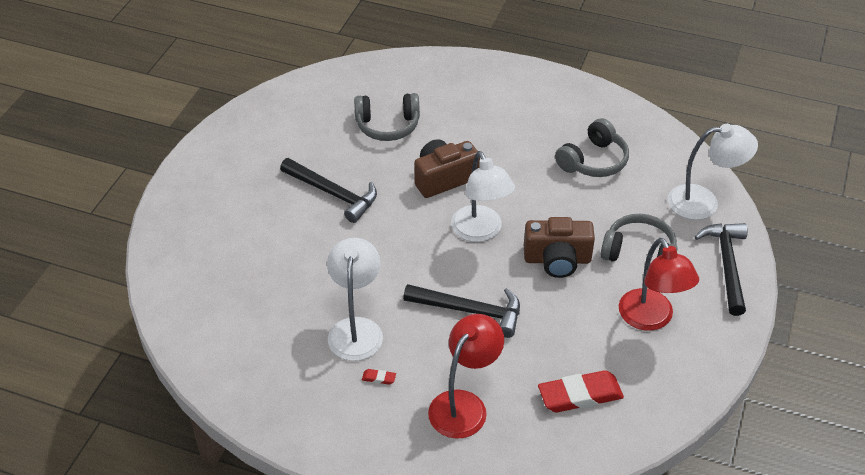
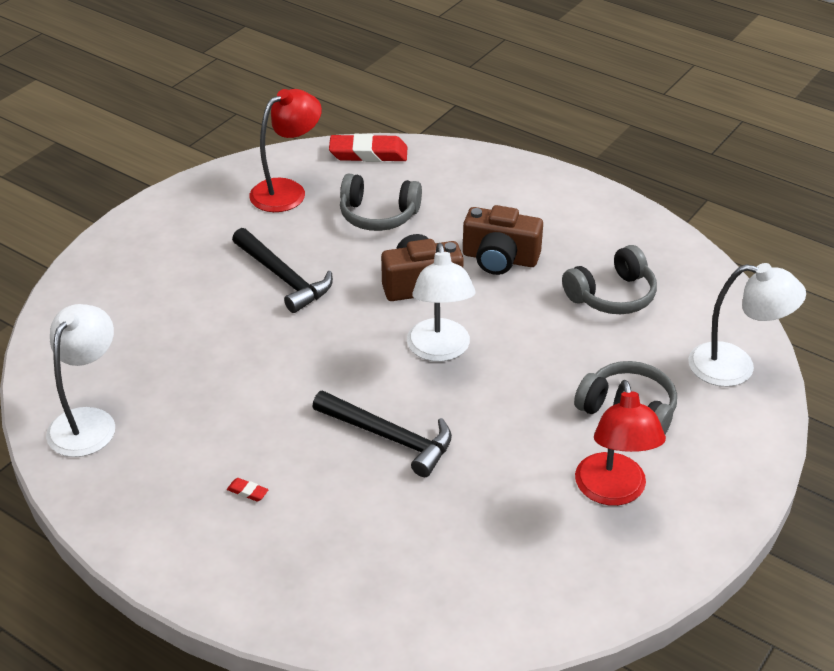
camera: 15 degrees right, 5 degrees down
white lamp [327,238,383,361] -> white lamp moved to [46,304,115,457]
red lamp [428,314,504,439] -> red lamp moved to [249,89,322,212]
brown camera [524,217,595,278] -> brown camera moved to [463,205,543,275]
red eraser [538,370,624,412] -> red eraser moved to [329,134,407,162]
black hammer [695,223,748,316] -> none

